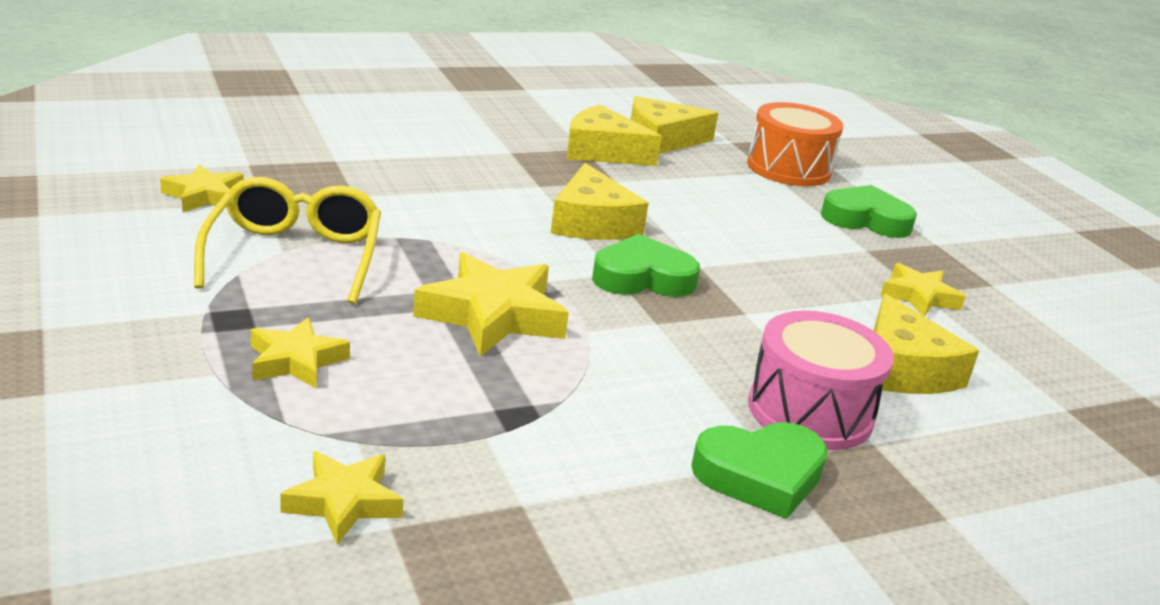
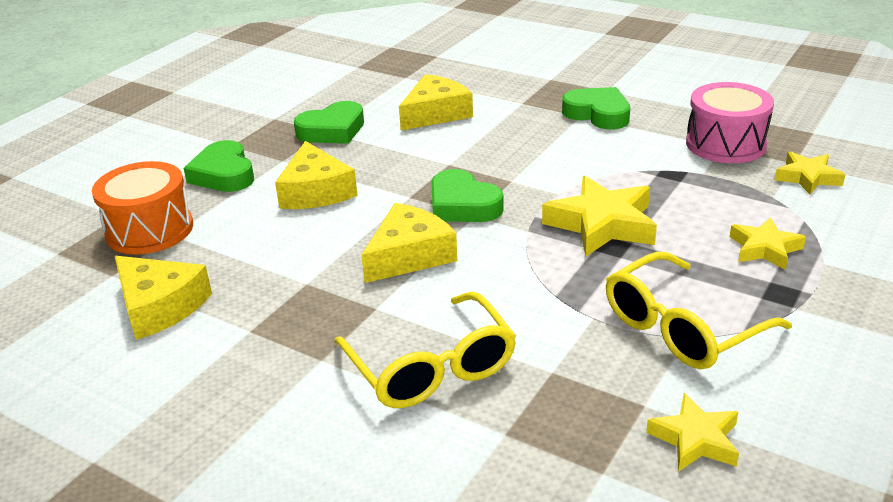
camera: 120 degrees left, 5 degrees up
yellow cheese [567,105,662,166] -> yellow cheese moved to [275,141,358,209]
pink drum [748,311,894,450] -> pink drum moved to [686,82,774,163]
yellow star [880,263,966,317] -> green heart [294,101,364,144]
none -> yellow glasses [334,292,516,408]

